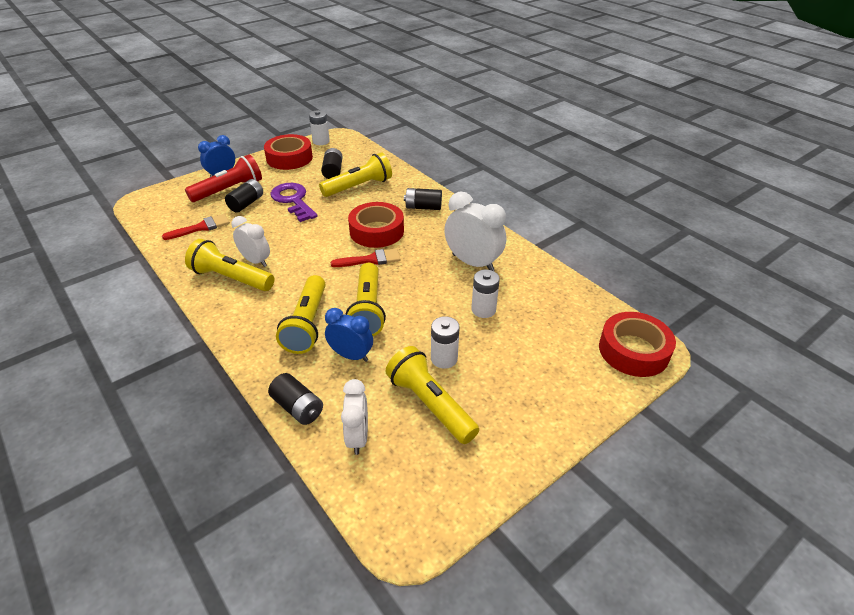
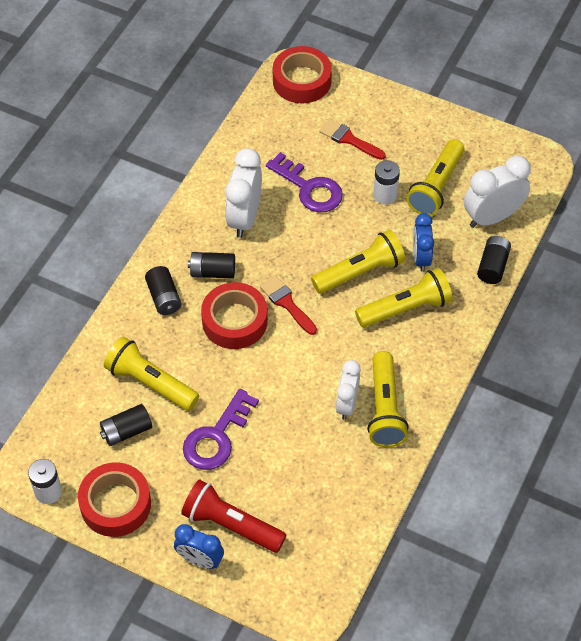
camera: 115 degrees left, 15 degrees up
red brush [162,214,230,240] -> red brush moved to [320,119,386,160]
black battery [225,179,263,213] -> black battery moved to [188,252,235,279]
white clock [341,379,368,455] -> white clock [464,155,531,228], size x1.54
white battery [471,270,500,318] -> purple key [266,152,343,213]

